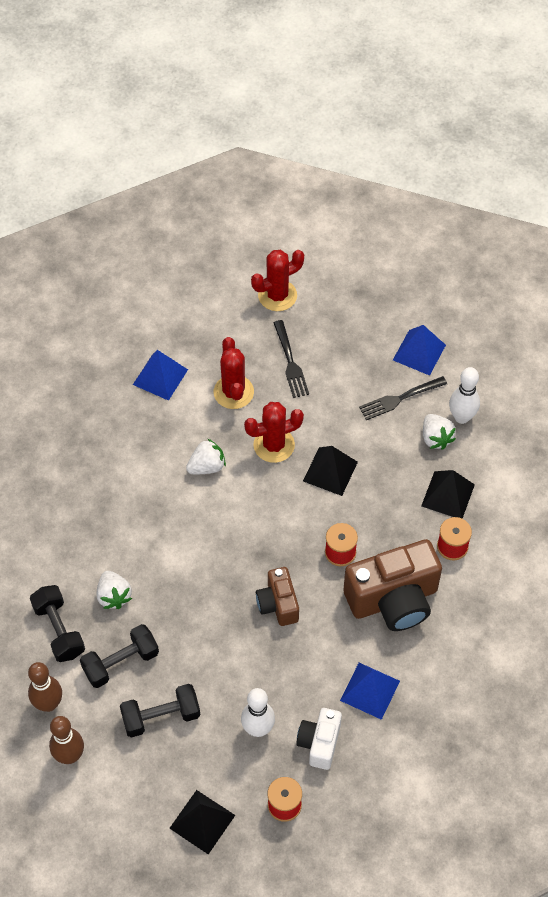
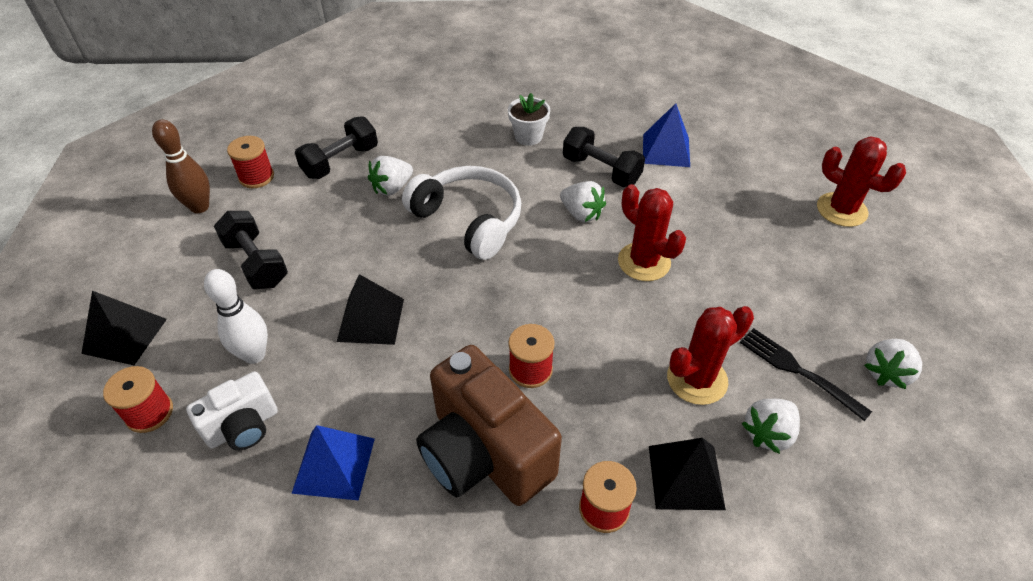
camera: 70 degrees right, 10 degrees down
brown bowling pin [28,662,62,712] -> red spool [227,136,274,188]
black dumbbell [80,624,159,688] -> black dumbbell moved to [563,127,645,187]
red cactus [214,337,254,409] -> red cactus moved to [667,306,754,405]
brown camera [256,567,299,626] -> none
black fork [273,320,309,398] -> none
white camera [296,708,342,770] -> white camera turned 150 degrees clockwise [186,371,278,450]
black pyramid [303,446,358,496] -> black pyramid moved to [337,274,404,345]
blue pyramid [393,325,446,376] -> white strawberry [864,339,922,389]
white bowling pin [449,367,480,424] -> none
none -> white headphones [402,166,521,260]
none -> white flower pot [508,93,550,146]

